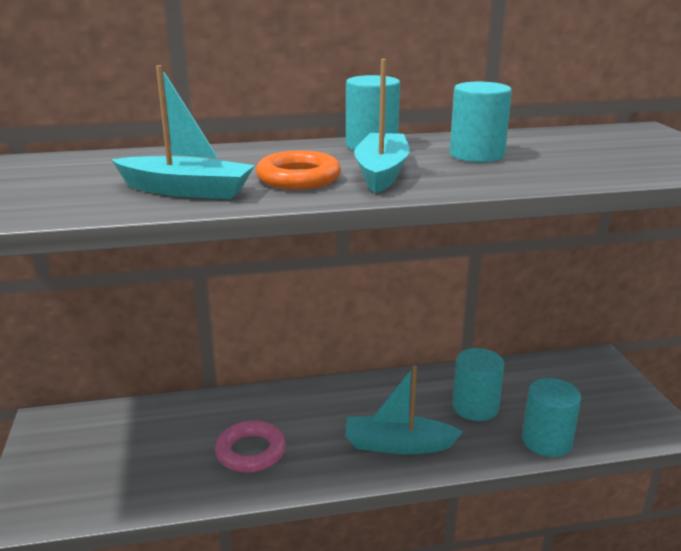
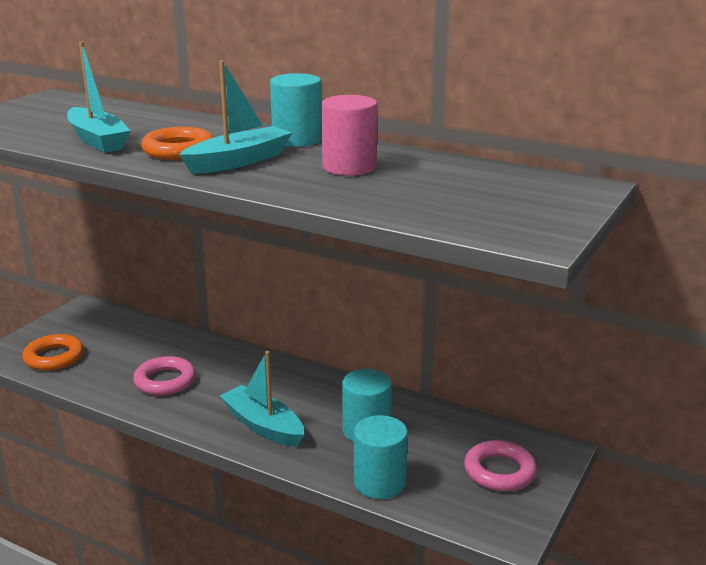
camera: 40 degrees right, 0 degrees up
turquoise cylinder [450,82,512,162] -> pink cylinder [321,95,378,176]
none -> orange ring [22,334,84,371]
none -> pink ring [464,440,537,491]

